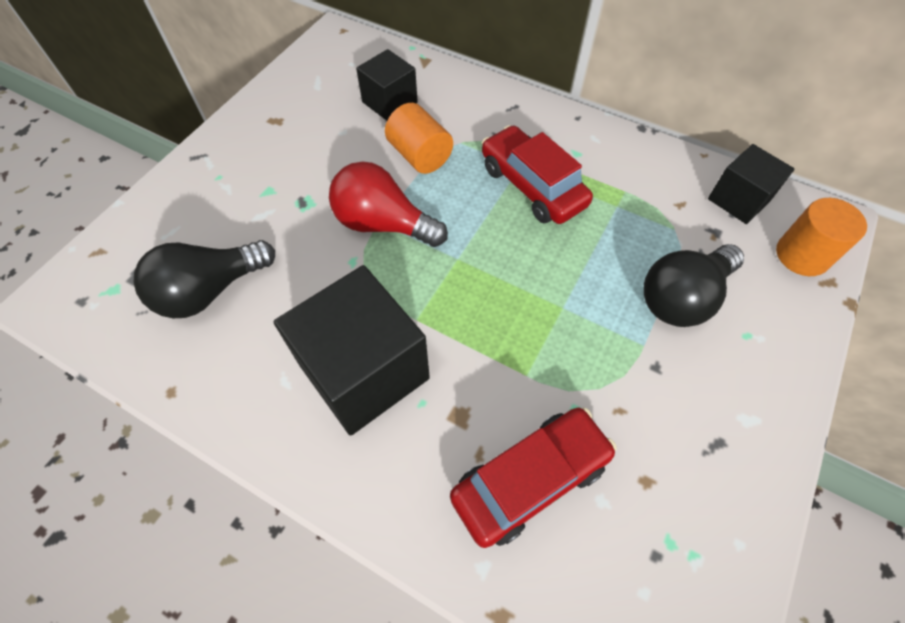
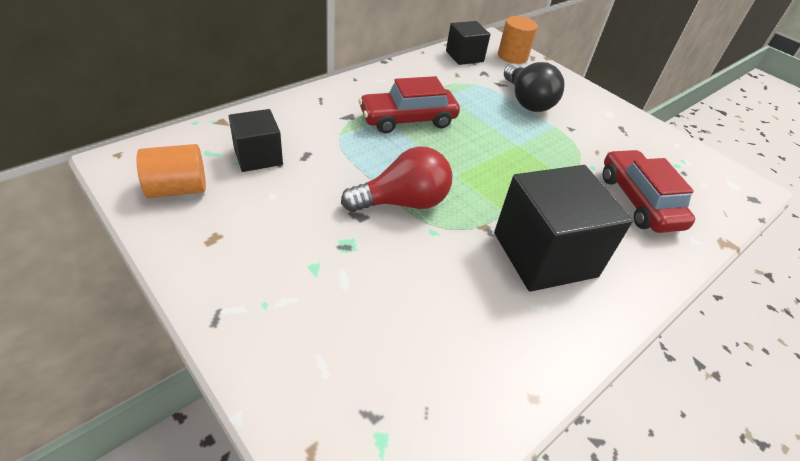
camera: 75 degrees left, 15 degrees down
black light bulb [133,240,275,318] -> none
red light bulb [329,162,448,247] -> red light bulb turned 150 degrees counterclockwise [341,147,452,212]
orange cylinder [385,103,453,174] -> orange cylinder moved to [136,144,206,198]

